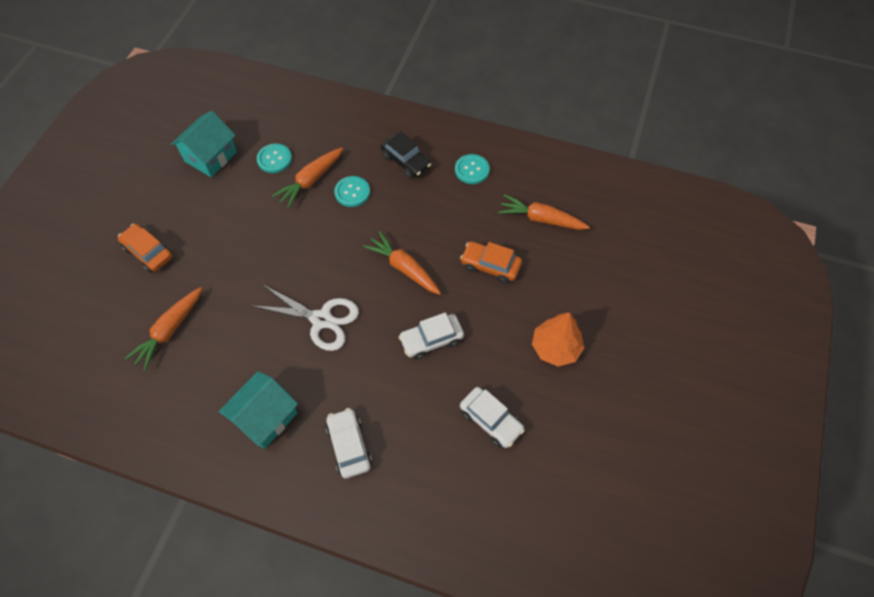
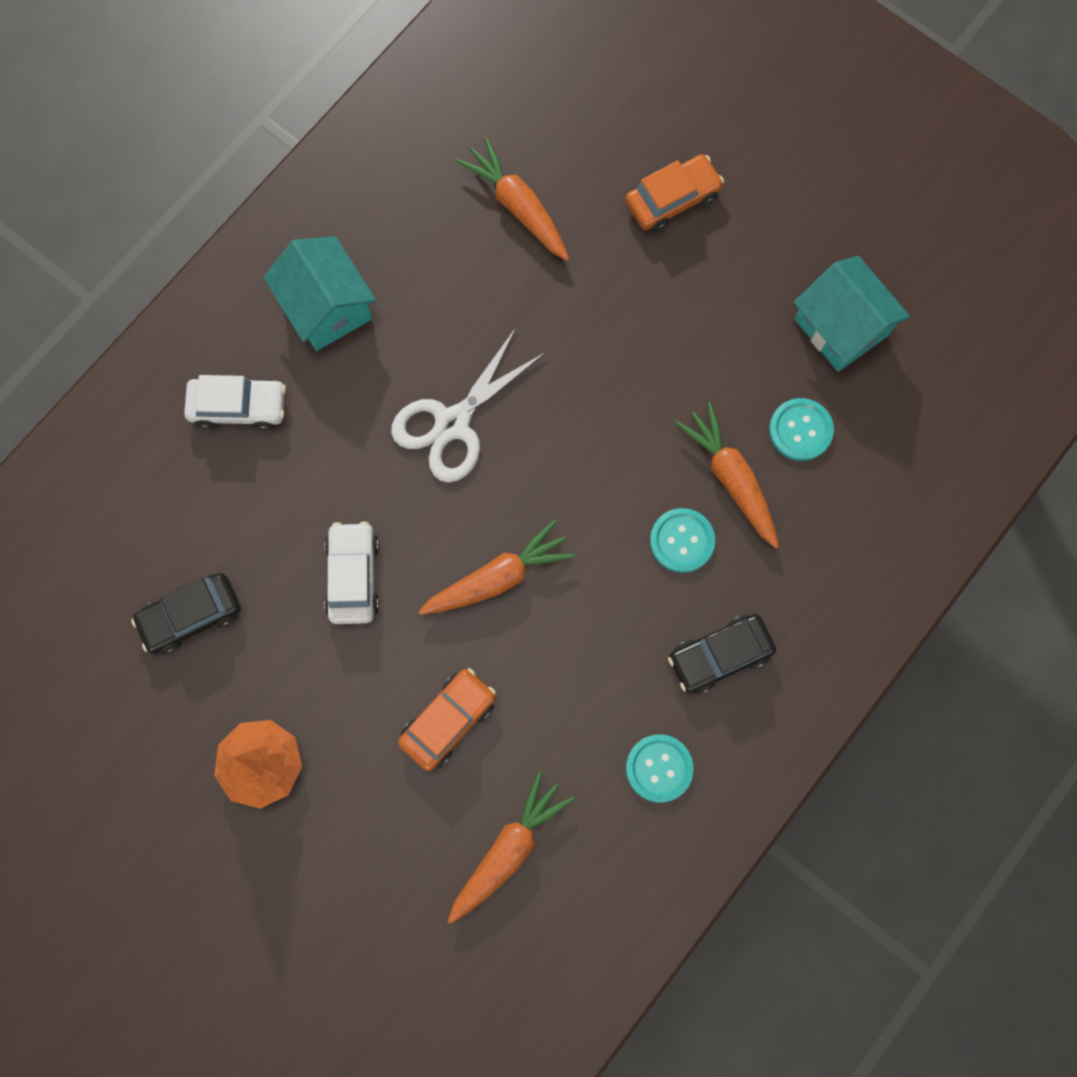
camera: 110 degrees right, 15 degrees up
white car [460,387,525,448] -> black car [131,573,241,655]

